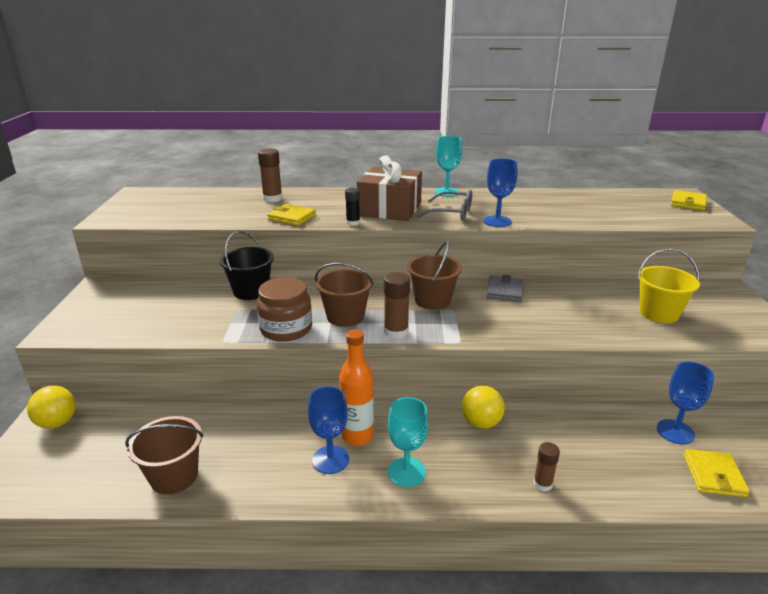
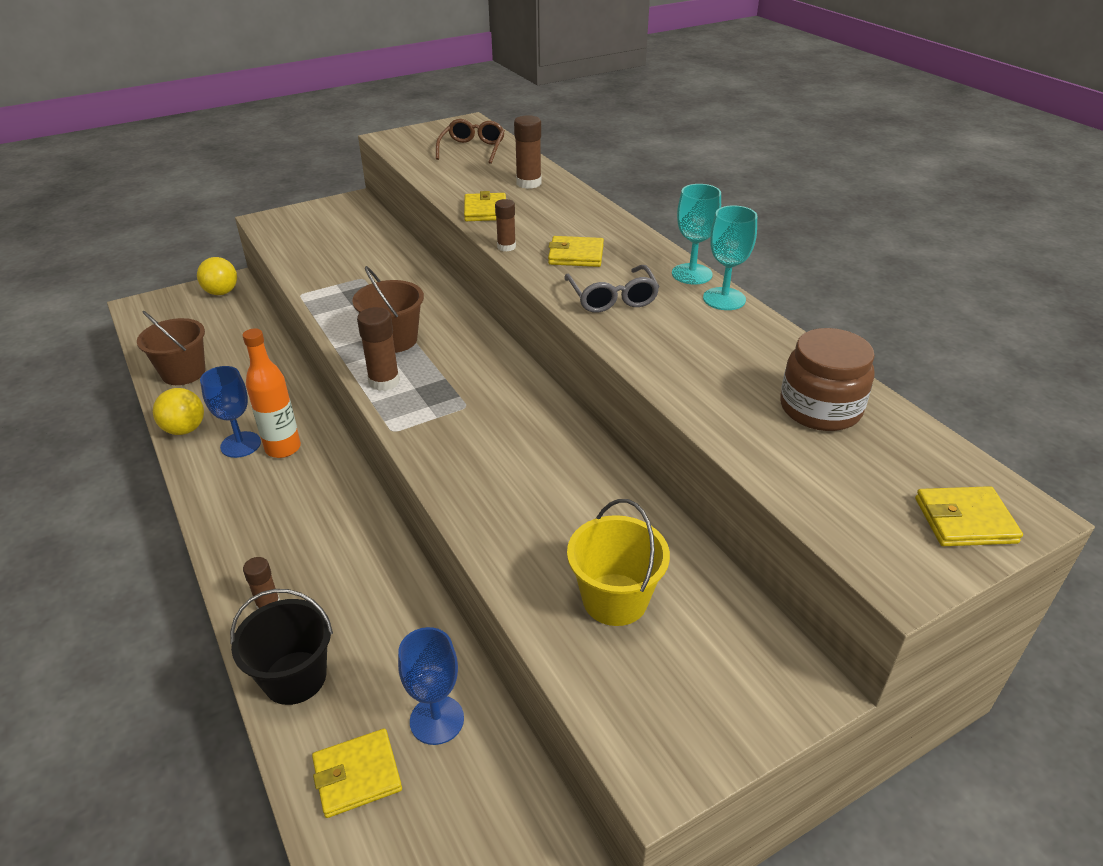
camera: 60 degrees right, 10 degrees up
black bucket [220,231,274,300] -> black bucket moved to [230,589,333,705]
brown jar [257,277,312,342] -> brown jar moved to [780,328,875,431]
black glue stick [345,188,360,226] -> brown glue stick [495,199,516,252]
brown gift [357,155,422,221] -> yellow wallet [548,236,604,267]
turquoise goblet [388,397,428,487] -> turquoise goblet moved to [703,205,757,310]
brown bucket [407,241,462,310] -> none
yellow ball [462,386,505,429] -> yellow ball moved to [153,388,204,435]
blue goblet [483,158,517,227] -> none
grey wallet [486,275,523,302] -> none
none -> brown glasses [436,119,505,164]

